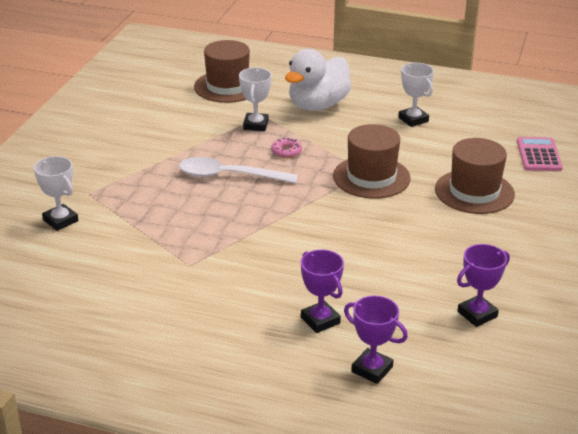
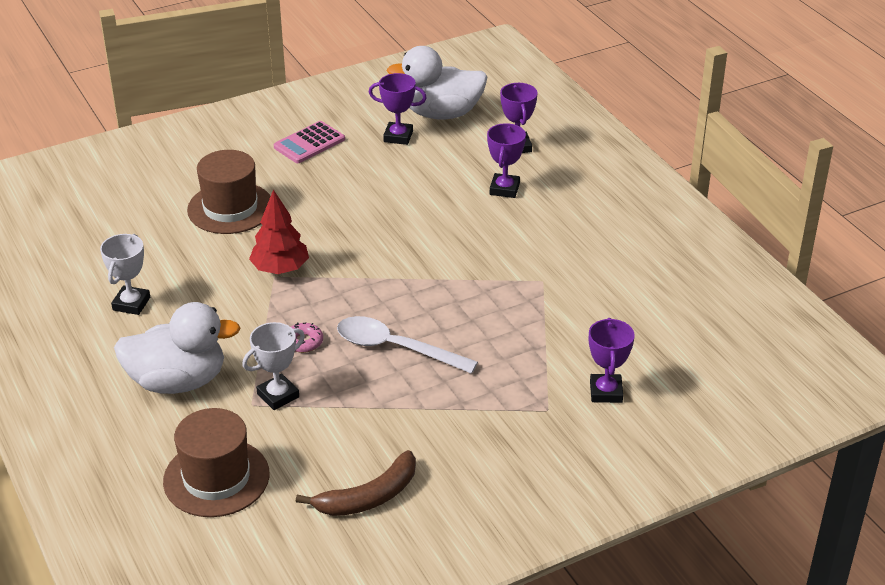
camera: 135 degrees left, 5 degrees up
white trophy [34,156,78,231] -> purple trophy [589,318,635,403]
white spoon [179,157,298,183] -> white spoon turned 150 degrees clockwise [337,316,478,374]
brown hat [333,124,411,199] -> red tree [249,189,309,274]
pink calculator [517,137,563,171] -> pink calculator moved to [274,121,345,163]
none -> brown banana [296,450,416,516]
none -> white duck [387,46,487,120]

